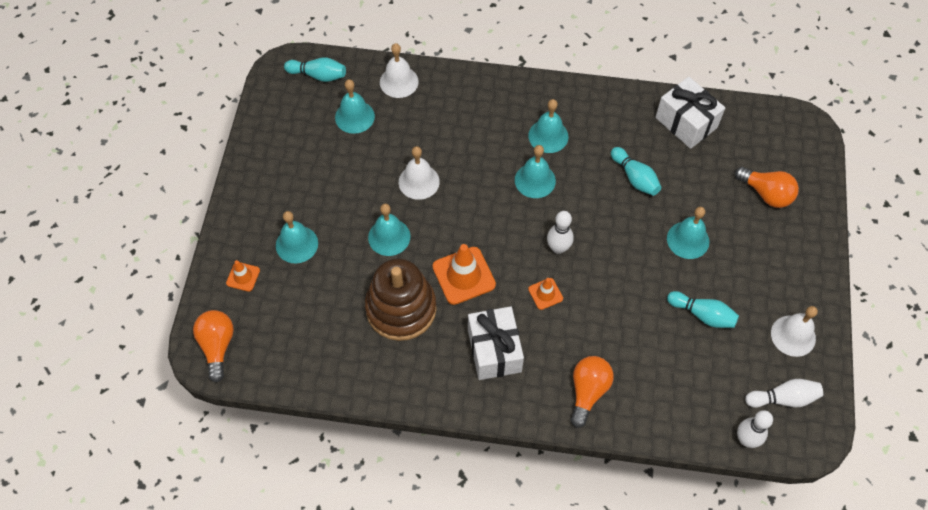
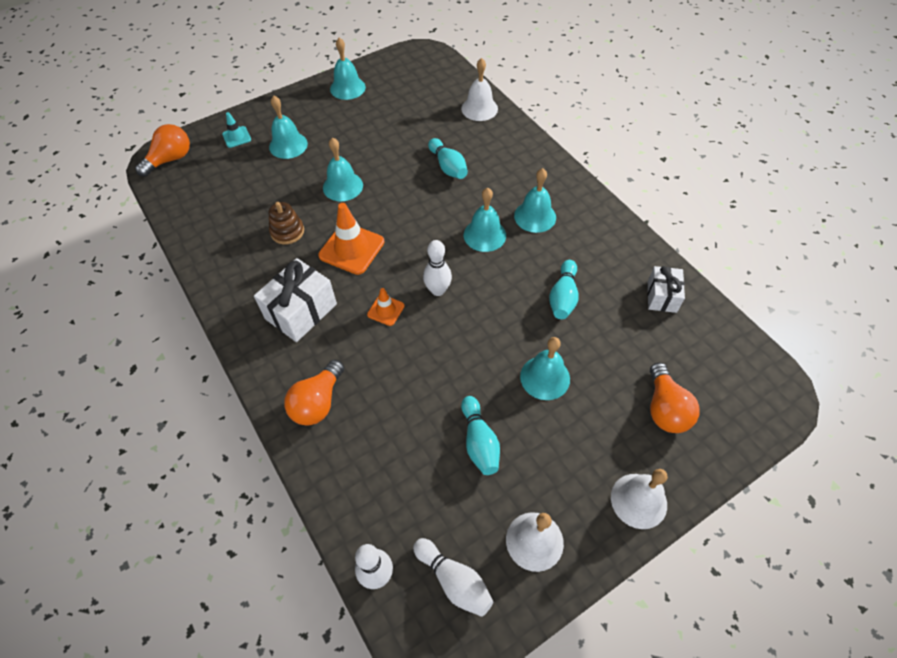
camera: 50 degrees right, 5 degrees down
orange traffic cone [226,260,260,292] -> turquoise traffic cone [222,112,251,148]
turquoise bowling pin [284,58,346,82] -> turquoise bowling pin moved to [428,138,468,179]
turquoise bell [335,79,375,134] -> turquoise bell moved to [330,38,366,100]
brown stacking toy [365,259,437,341] -> brown stacking toy [269,202,304,245], size x0.49
white bell [399,146,440,200] -> white bell moved to [611,469,668,529]
orange light bulb [571,356,614,428] -> orange light bulb turned 135 degrees clockwise [284,360,344,425]
white gift [655,77,725,149] -> white gift [647,266,685,313], size x0.62

